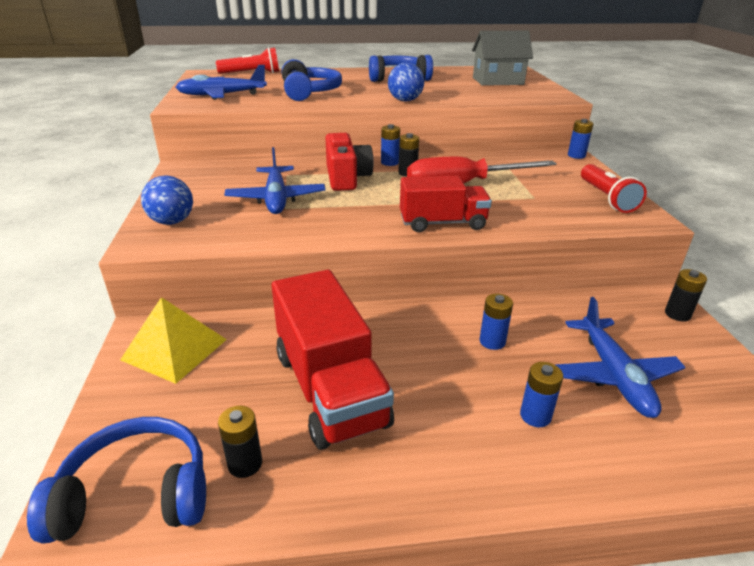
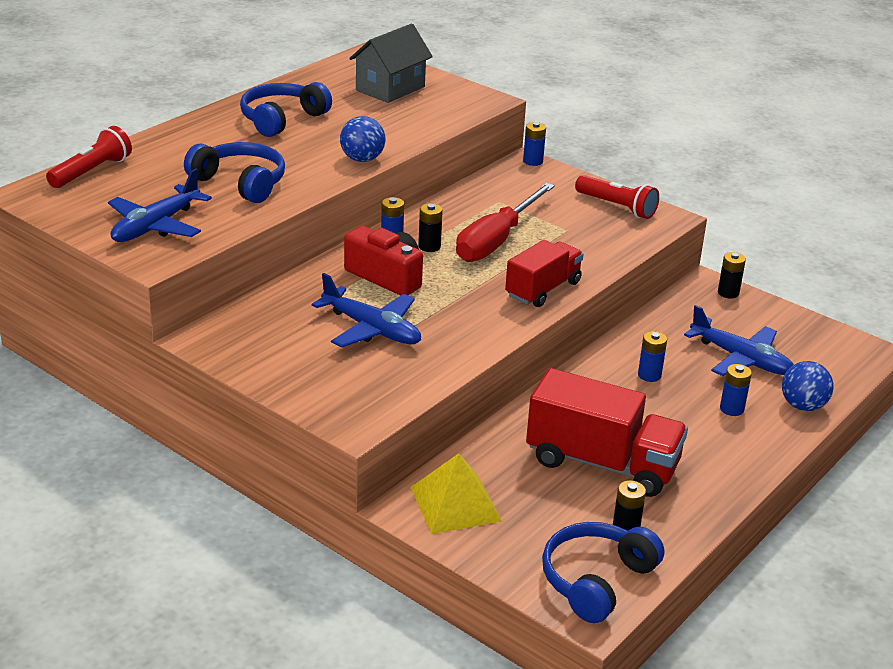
camera: 45 degrees left, 0 degrees up
blue ball [141,176,193,225] -> blue ball moved to [782,361,834,411]

